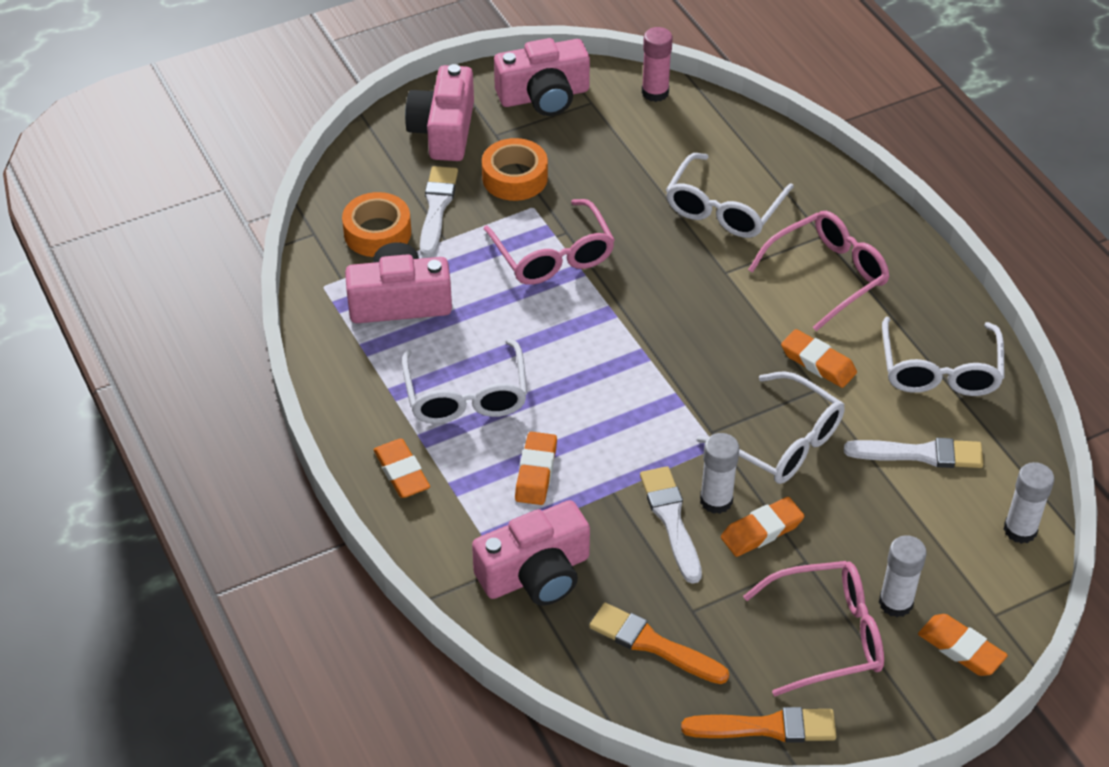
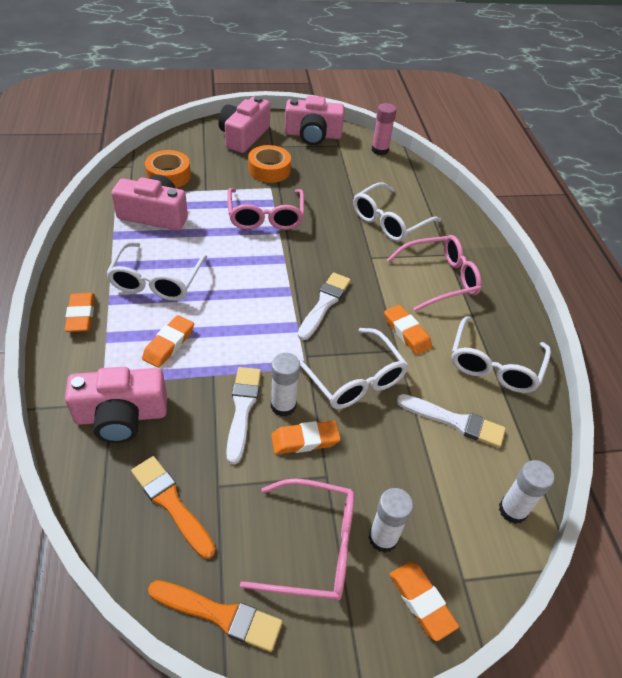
camera: 15 degrees right, 0 degrees up
white brush [420,166,458,257] -> white brush moved to [298,273,351,340]

